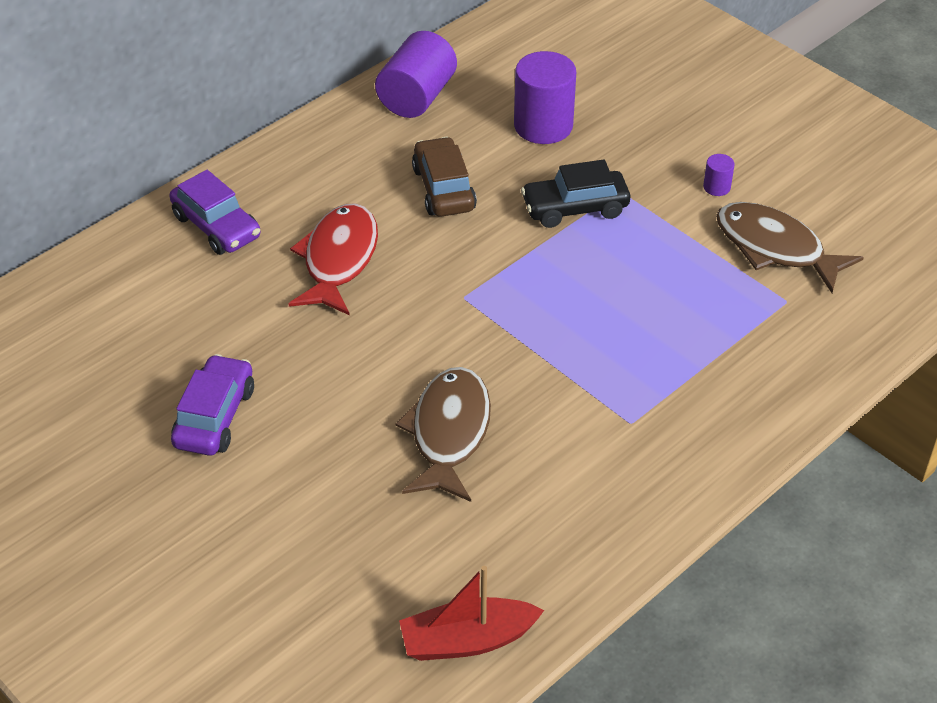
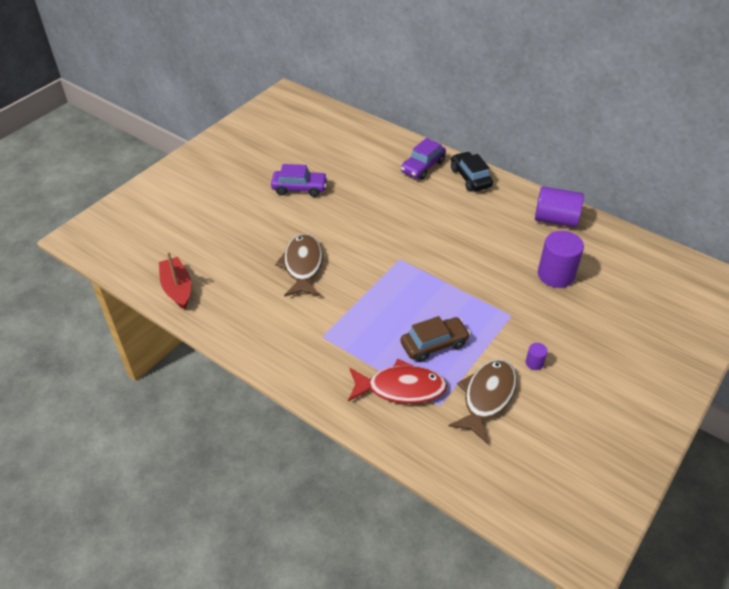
camera: 80 degrees right, 0 degrees up
red fish [288,203,378,315] -> red fish moved to [348,359,447,404]
brown fish [395,367,491,502] -> brown fish turned 90 degrees counterclockwise [275,233,323,297]
brown car [412,137,477,217] -> brown car moved to [400,316,470,362]
black car [521,160,630,228] -> black car moved to [451,151,493,192]

